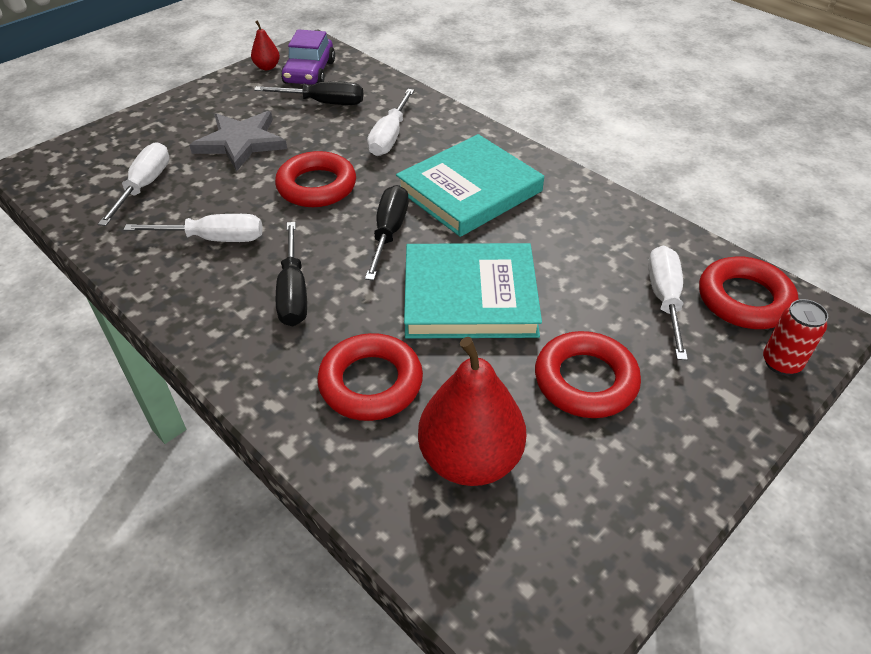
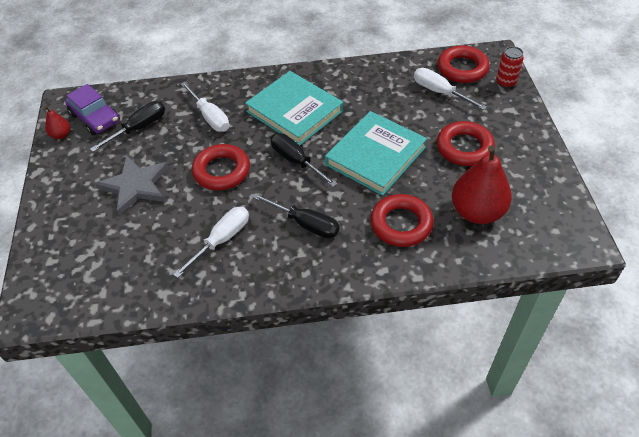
camera: 50 degrees left, 5 degrees up
white screwdriver [98,142,170,226] -> none
turquoise book [396,134,544,237] -> turquoise book turned 45 degrees counterclockwise [245,71,343,146]

